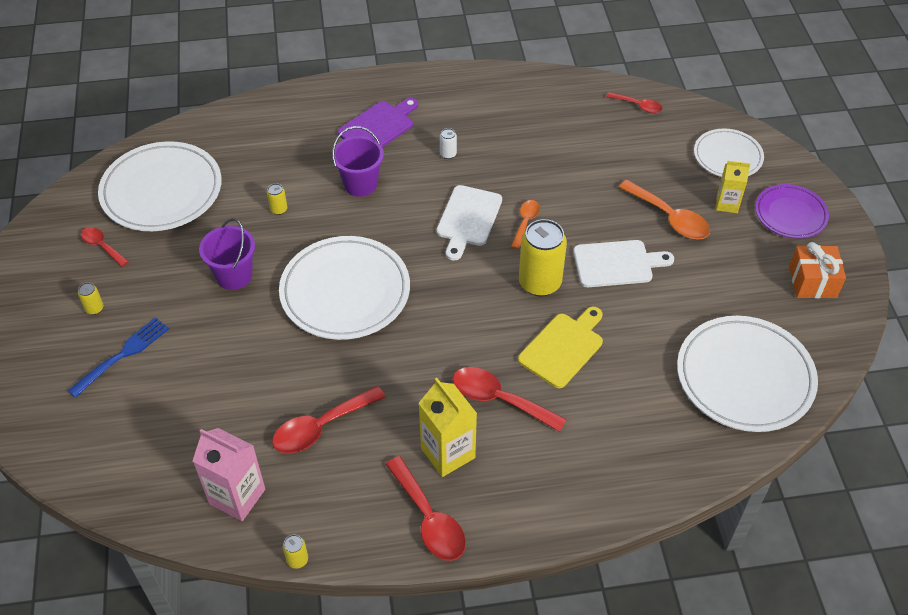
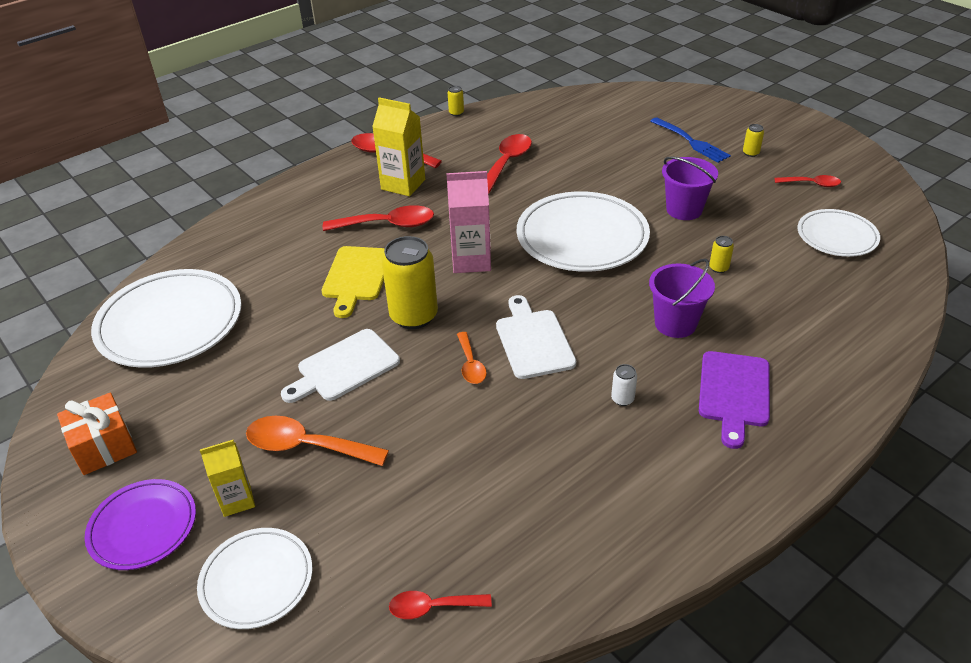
camera: 150 degrees right, 10 degrees down
blue fork [68,317,169,398] -> blue fork turned 45 degrees counterclockwise [650,117,731,163]
white plate [98,141,222,231] -> white plate [798,209,880,257], size x0.59
pink carton [193,428,265,521] -> pink carton moved to [446,171,491,273]

